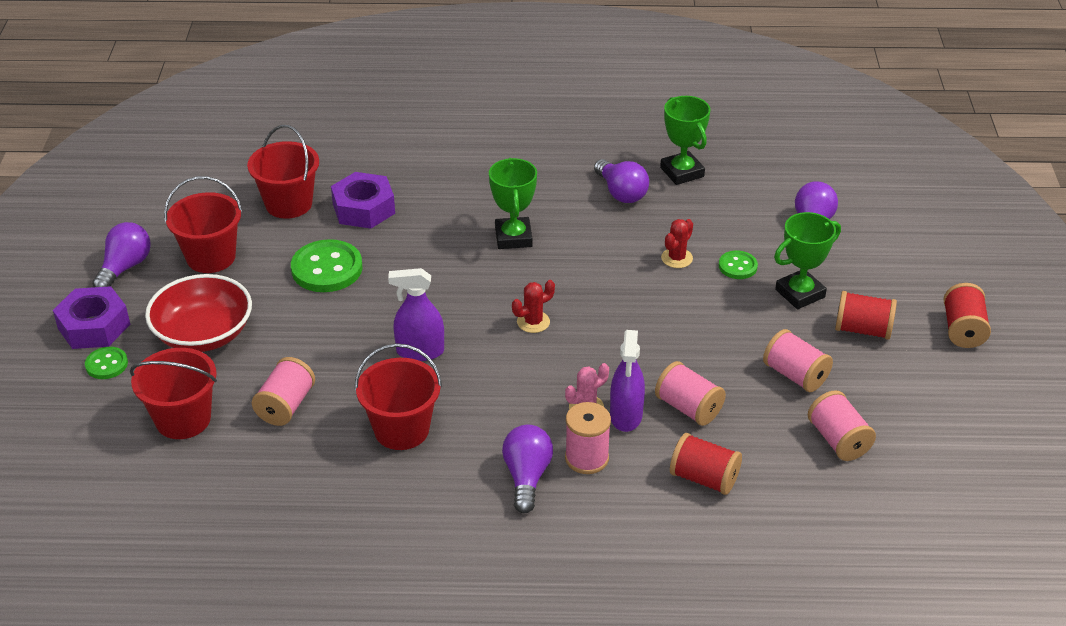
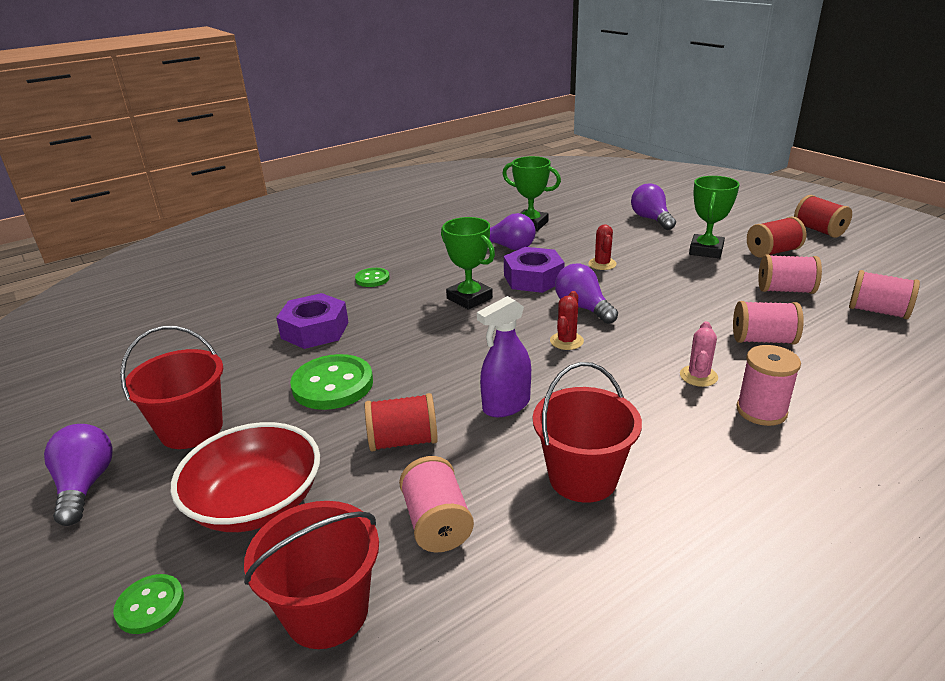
camera: 35 degrees left, 10 degrees down
purple nut [53,286,130,349] -> purple nut moved to [504,247,565,293]
red bucket [247,125,319,219] -> none
purple light bulb [502,425,553,513] -> purple light bulb moved to [555,264,618,324]
purple spray bottle [610,330,645,432] -> none
red spool [670,433,742,495] -> red spool moved to [365,393,438,452]
green button [719,251,758,279] -> green button moved to [355,268,390,287]

